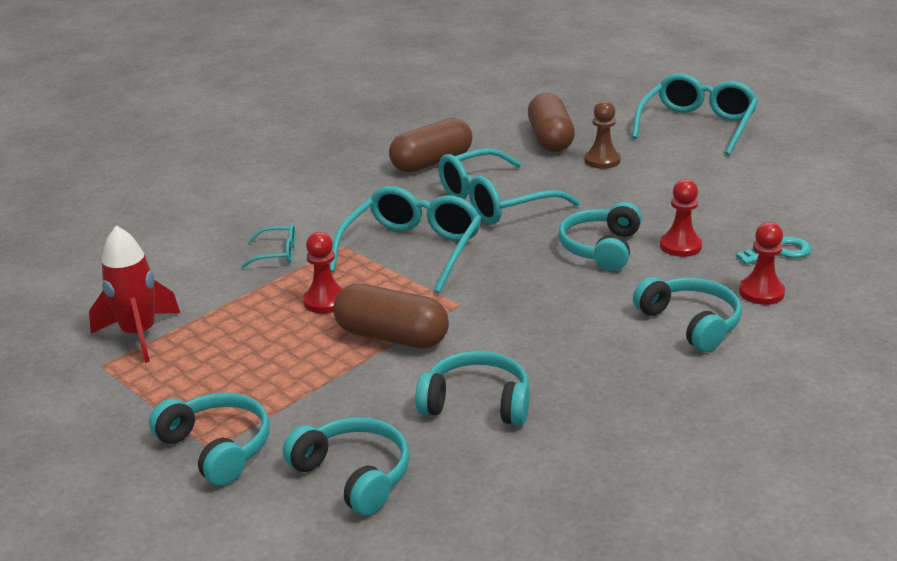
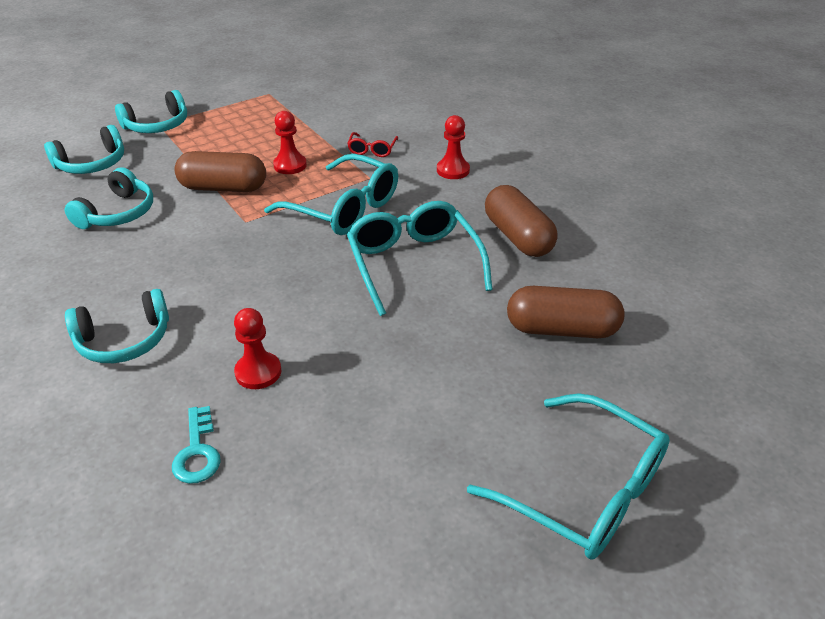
camera: 100 degrees right, 10 degrees up
red rocket [89,225,180,363] -> none
turquoise glasses [241,224,296,268] -> red glasses [347,132,398,157]
brown capsule [333,284,449,349] -> brown capsule turned 60 degrees clockwise [174,151,266,192]
turquoise headphones [558,202,642,271] -> none
brown pawn [585,101,621,169] -> none
red pawn [739,222,785,305] -> red pawn moved to [437,115,470,179]

